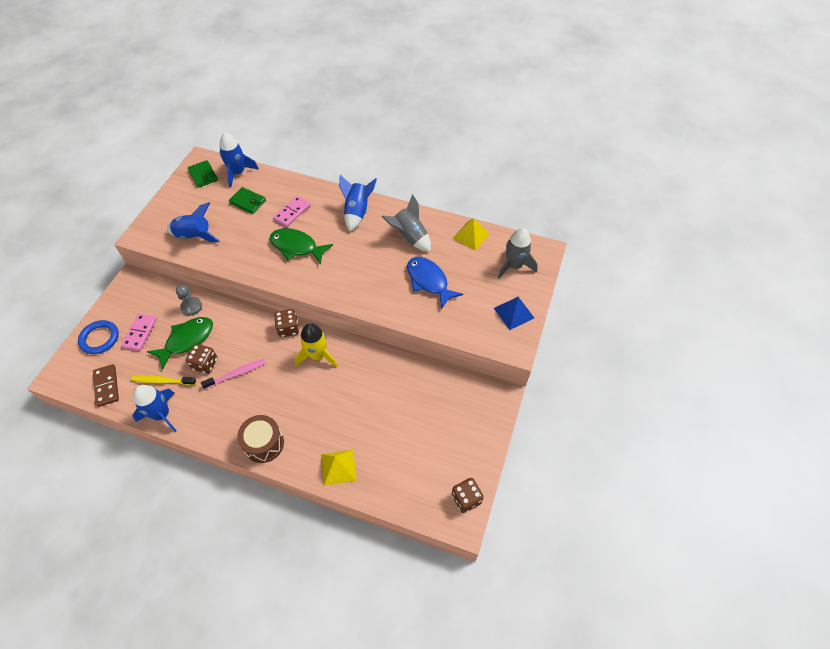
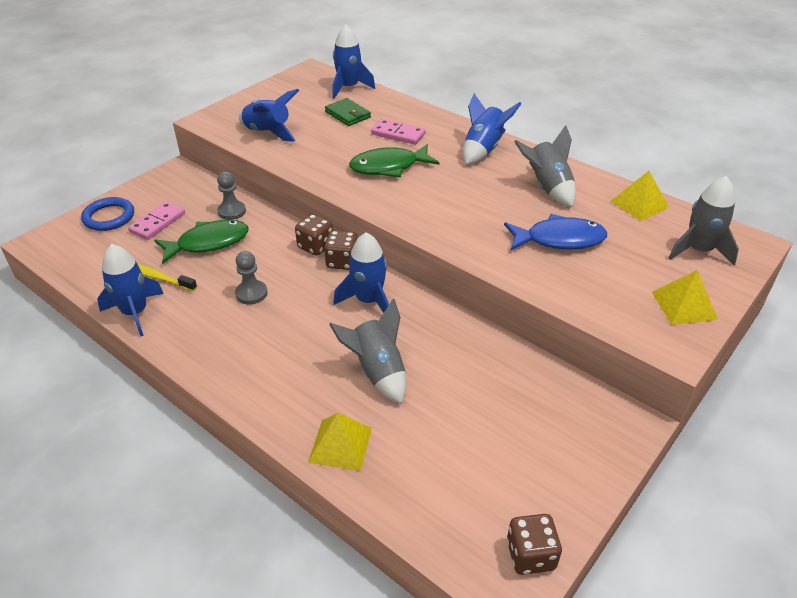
camera: 20 degrees right, 15 degrees down
brown domino [93,364,119,407] -> none
brown dice [186,344,217,374] -> brown dice moved to [295,214,333,256]
green wallet [188,160,218,188] -> none
pink toothbrush [201,359,266,389] -> grey pawn [235,251,268,305]
brown drum [237,415,284,463] -> none
green fish [270,228,333,264] -> green fish turned 60 degrees counterclockwise [349,144,439,177]
pink domino [273,196,311,227] -> pink domino turned 60 degrees clockwise [371,119,426,145]
yellow rocket [295,323,337,368] -> blue rocket [333,232,389,313]
blue fish [407,257,463,309] -> blue fish turned 105 degrees clockwise [504,214,607,250]
blue pyramid [494,297,534,330] -> yellow pyramid [652,270,718,325]
none -> grey rocket [329,298,406,404]

